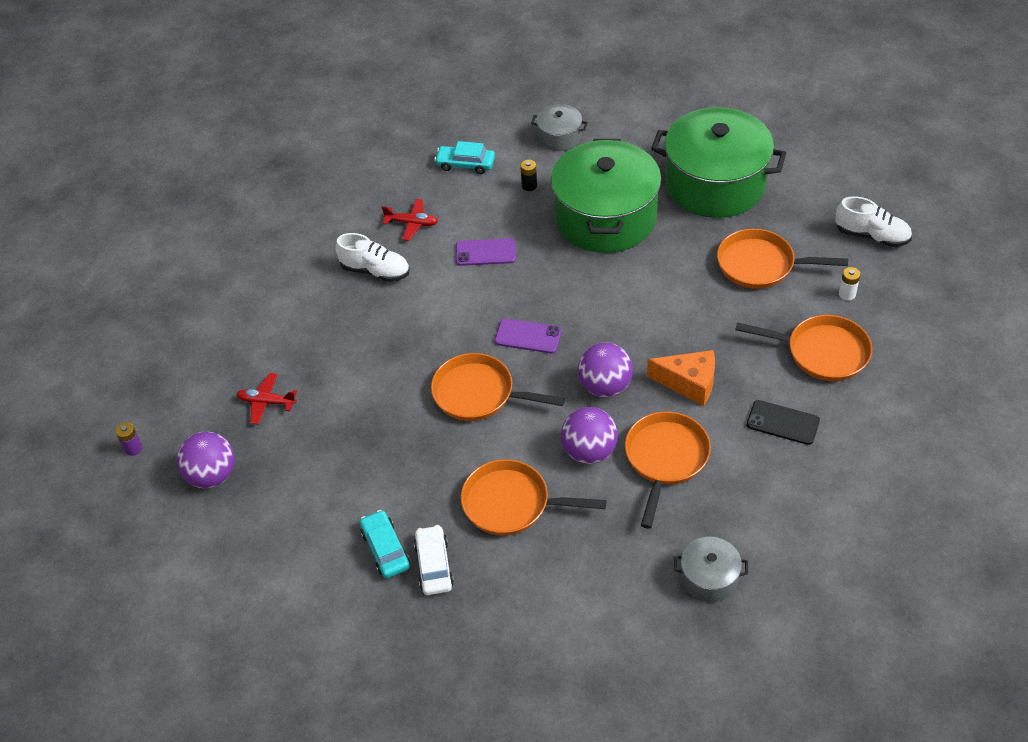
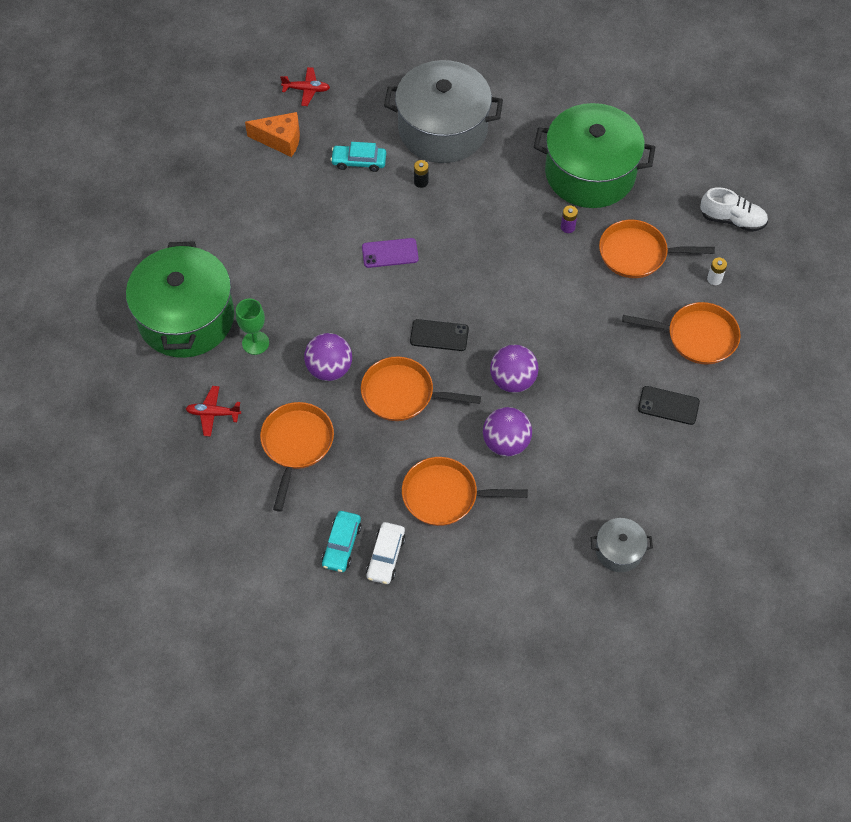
camera: 10 degrees left, 10 degrees up
purple battery [115,422,143,456] -> purple battery moved to [561,206,578,233]
purple ball [177,431,235,488] -> purple ball moved to [304,333,352,381]
white shoe [335,233,410,282] -> none
turquoise car [360,510,410,578] -> turquoise car turned 135 degrees counterclockwise [322,511,362,572]
red plane [382,199,438,241] -> red plane moved to [280,67,330,106]
white car [414,525,454,595] -> white car turned 150 degrees counterclockwise [366,522,406,584]
purple phone [495,318,562,353] -> black phone [410,319,469,351]
grey pot [531,104,588,151] -> grey pot [384,60,503,163], size x2.23
green pot [551,139,661,253] -> green pot moved to [126,241,234,358]
orange pan [625,411,711,529] -> orange pan moved to [260,402,334,512]
orange cheese [647,350,715,406] -> orange cheese moved to [245,112,300,157]
none -> green goblet [236,299,269,355]

